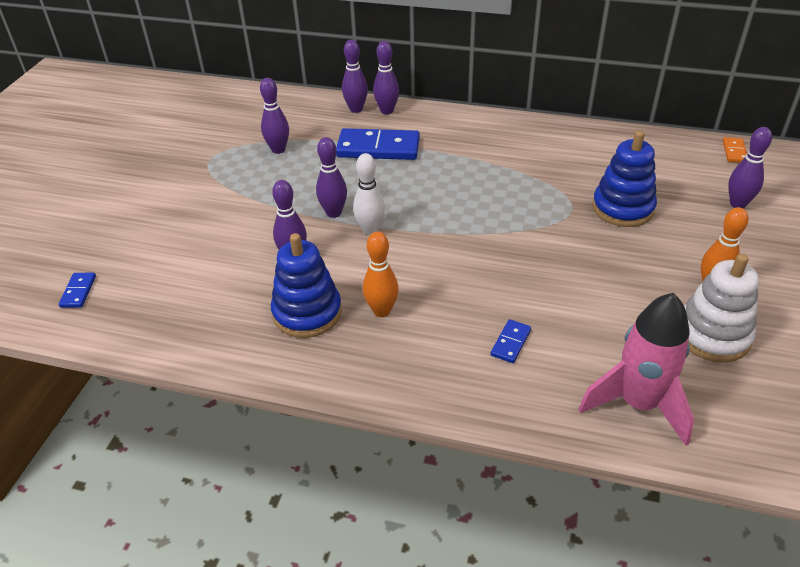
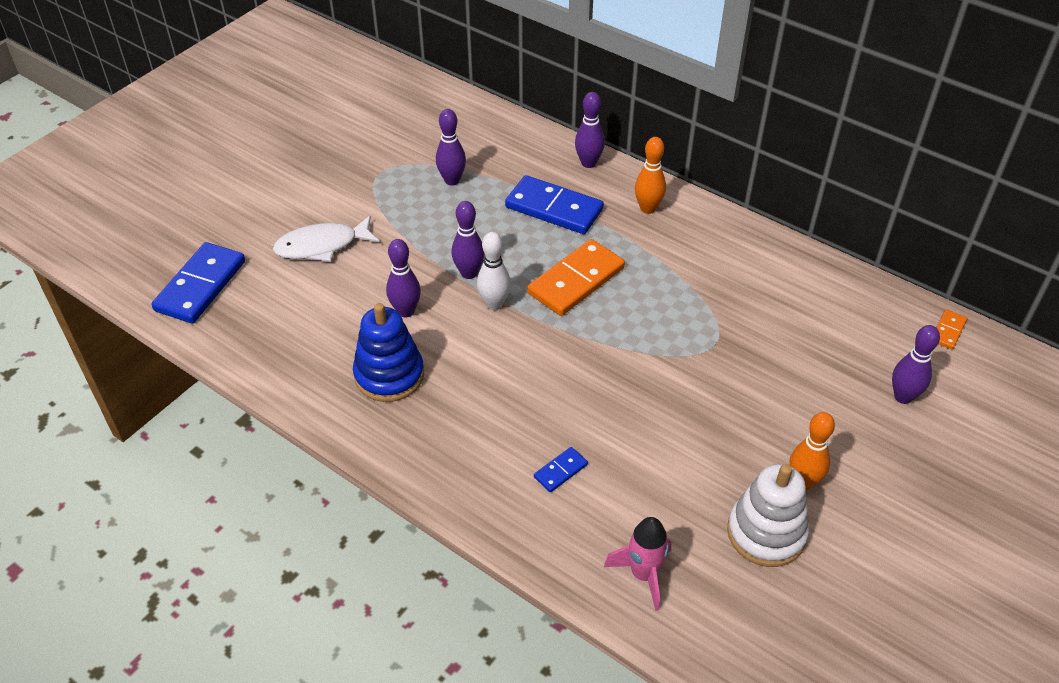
camera: 20 degrees right, 5 degrees up
blue domino [59,273,96,308] -> blue domino [152,242,245,323], size x2.15
purple bowling pin [342,40,368,113] -> none
orange bowling pin [363,232,399,317] -> orange bowling pin moved to [635,137,666,214]
pink rocket [579,293,694,446] -> pink rocket [604,517,671,611], size x0.66
blue stacking toy [592,131,657,227] -> none
none -> white fish [273,216,380,262]
none -> orange domino [527,239,625,316]

